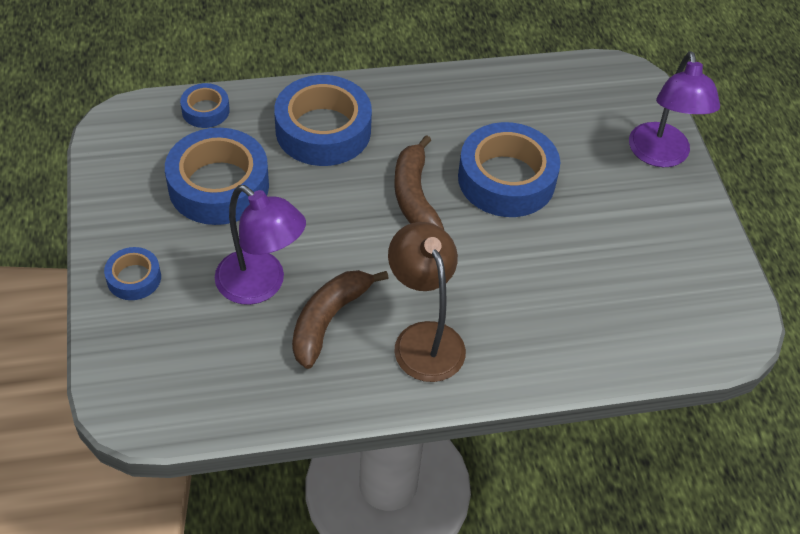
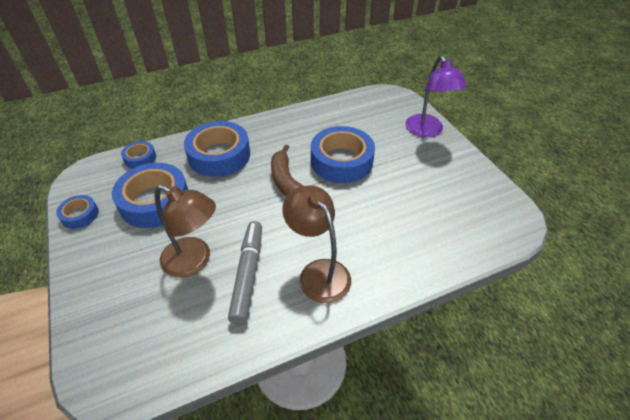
camera: 10 degrees left, 5 degrees down
blue tape [104,247,161,300] -> blue tape moved to [56,195,99,229]
purple lamp [215,185,306,305] -> brown lamp [155,185,216,278]
brown banana [292,270,389,369] -> grey marker [228,221,262,324]

